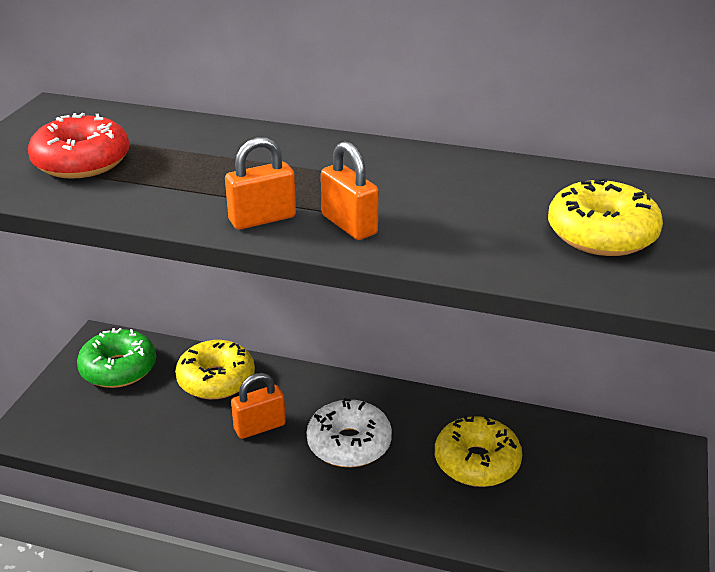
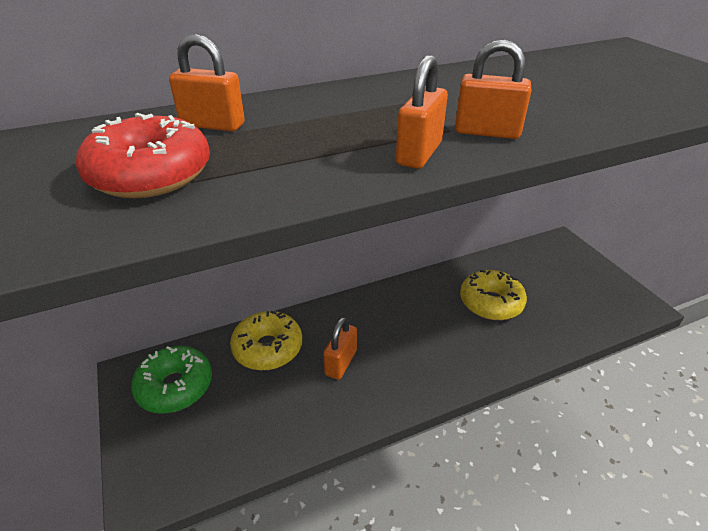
camera: 40 degrees left, 5 degrees up
white donut [307,398,392,467] -> none
yellow donut [548,177,663,256] -> none
none -> orange padlock [169,34,245,132]

